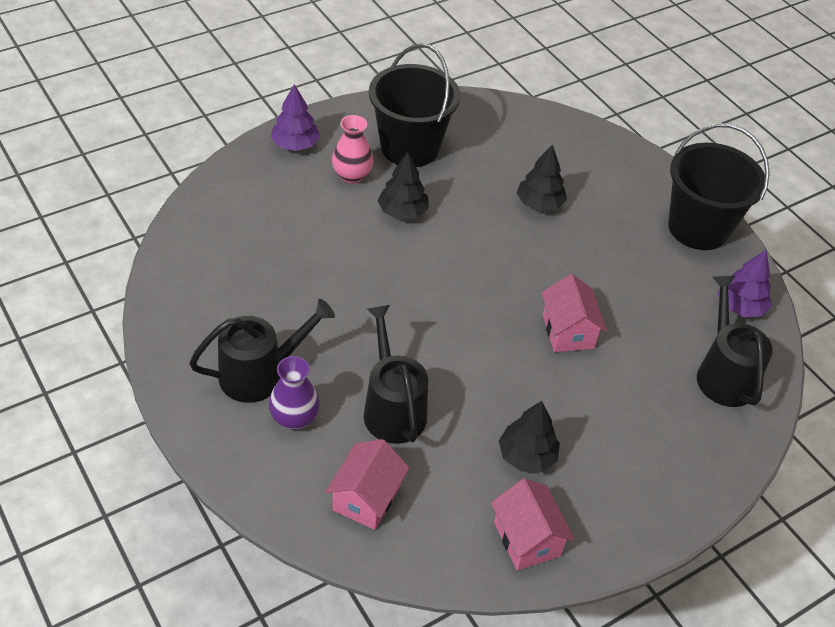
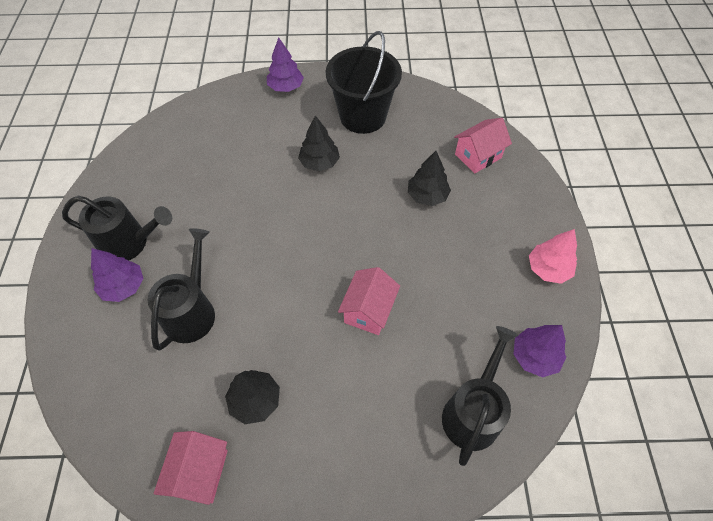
camera: 35 degrees right, 10 degrees up
purple vase [269,356,320,430] -> purple tree [91,248,144,302]
pink house [325,439,409,530] -> pink house moved to [454,118,512,173]
pink vase [332,115,374,184] -> none
black bucket [668,123,770,250] -> pink tree [529,229,577,284]

